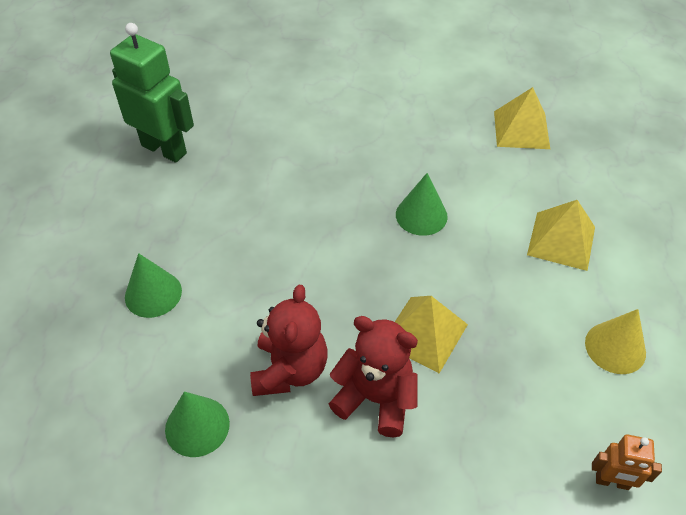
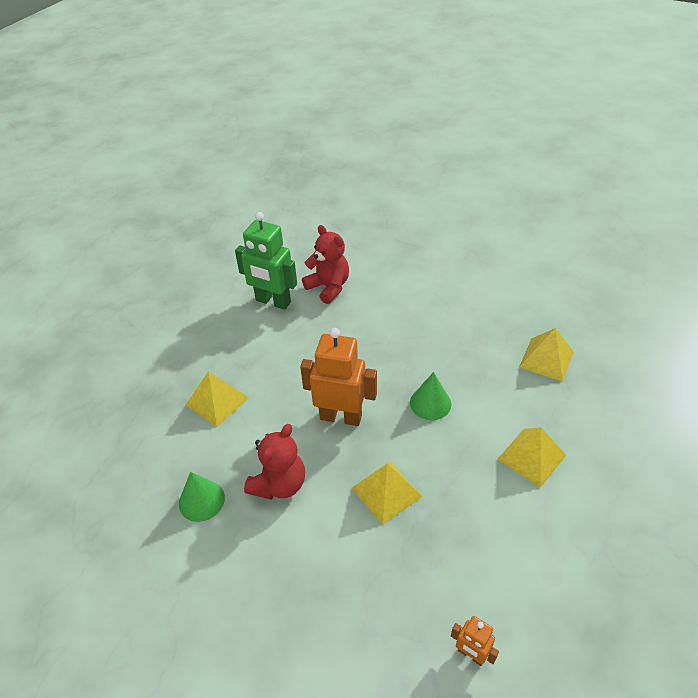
camera: 25 degrees right, 5 degrees down
green robot [110,23,194,163] -> green robot turned 150 degrees clockwise [235,212,297,310]
green cone [125,253,182,318] -> yellow pyramid [186,371,249,427]
red teddy bear [329,316,418,438] -> red teddy bear moved to [302,225,349,304]
yellow cone [585,309,646,374] -> none
none -> orange robot [300,328,377,426]

